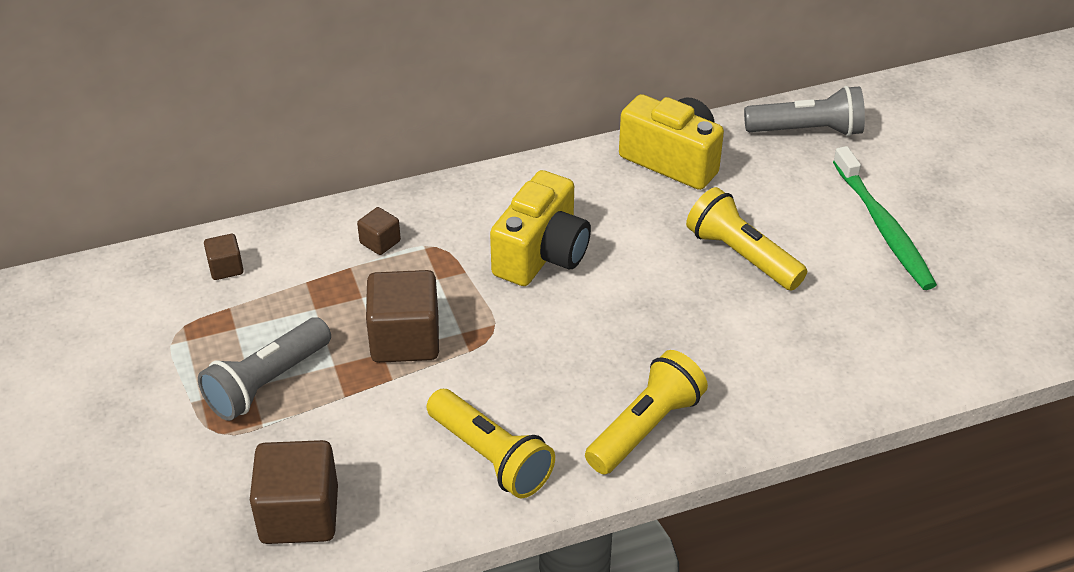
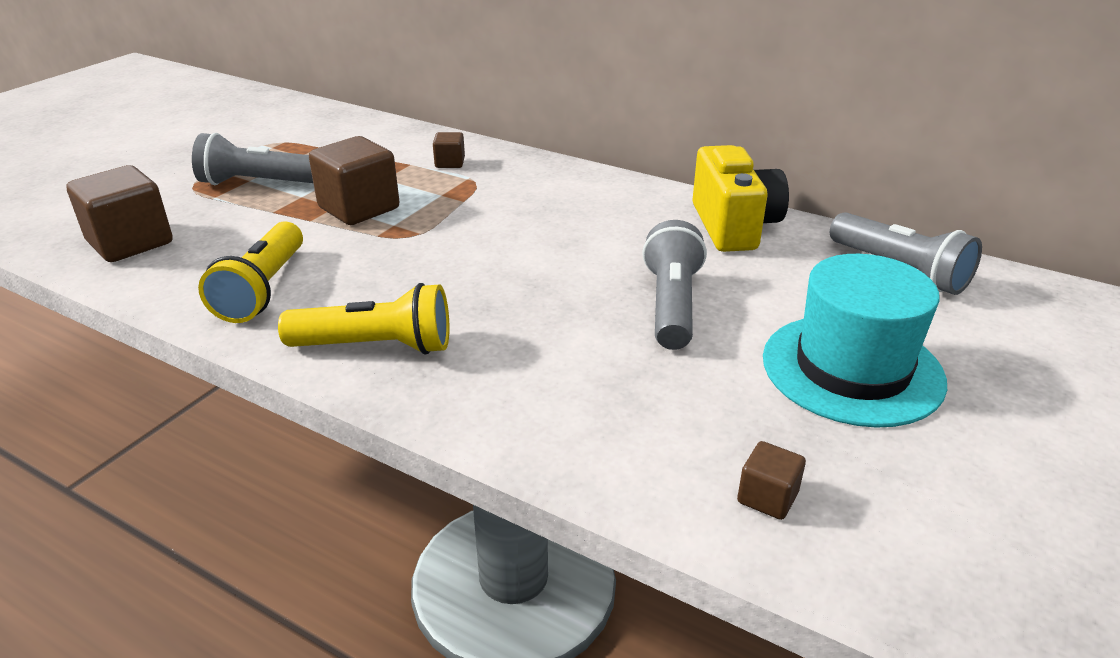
camera: 50 degrees right, 10 degrees down
brown cube [204,234,244,280] -> brown cube moved to [737,441,806,520]
yellow camera [490,170,591,286] -> none
yellow flashlight [686,187,807,291] -> grey flashlight [642,220,707,350]
green toothbrush [833,146,937,290] -> turquoise hat [763,254,947,428]

